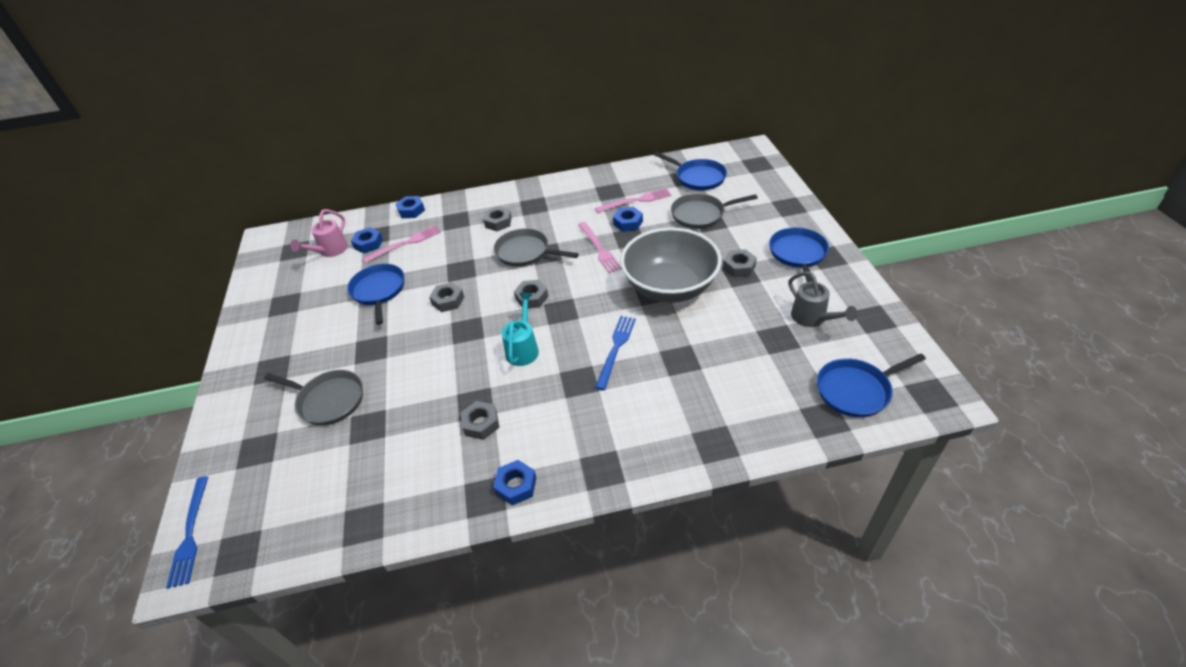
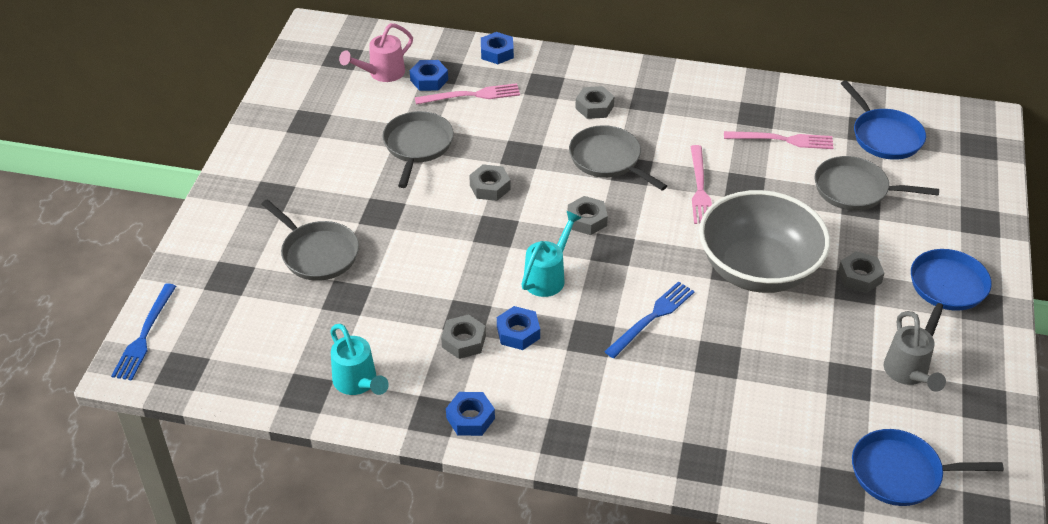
camera: 20 degrees right, 0 degrees up
blue pan [347,264,404,325] -> grey pan [382,111,454,188]
blue nut [613,207,643,232] -> blue nut moved to [497,306,540,350]
none -> turquoise watering can [330,324,389,395]

